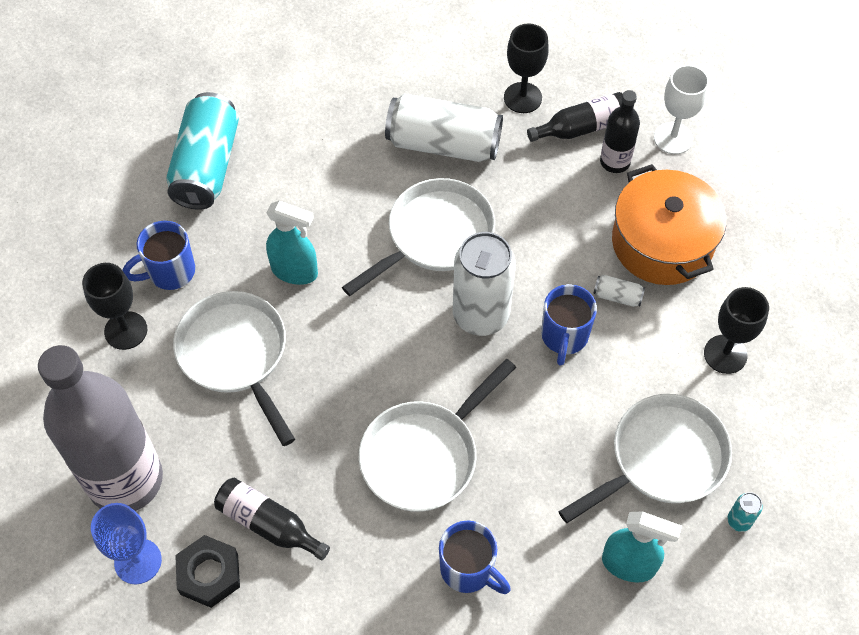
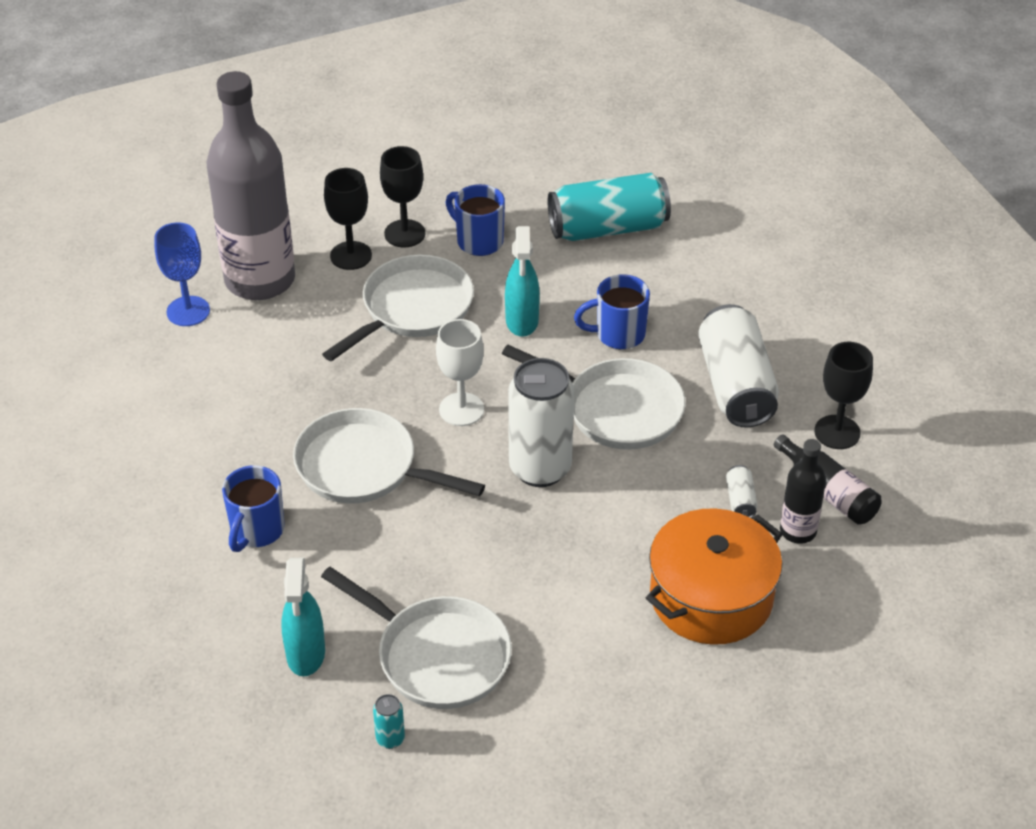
camera: 70 degrees right, 15 degrees down
black nut [175,535,240,608] -> none
black bottle [214,478,330,560] -> none
blue mug [541,284,597,366] -> blue mug moved to [574,274,650,349]
white can [593,275,645,307] -> white can moved to [726,465,757,518]
white goblet [654,65,709,154] -> white goblet moved to [436,319,484,426]
black goblet [704,287,769,374] -> black goblet moved to [324,168,372,270]

